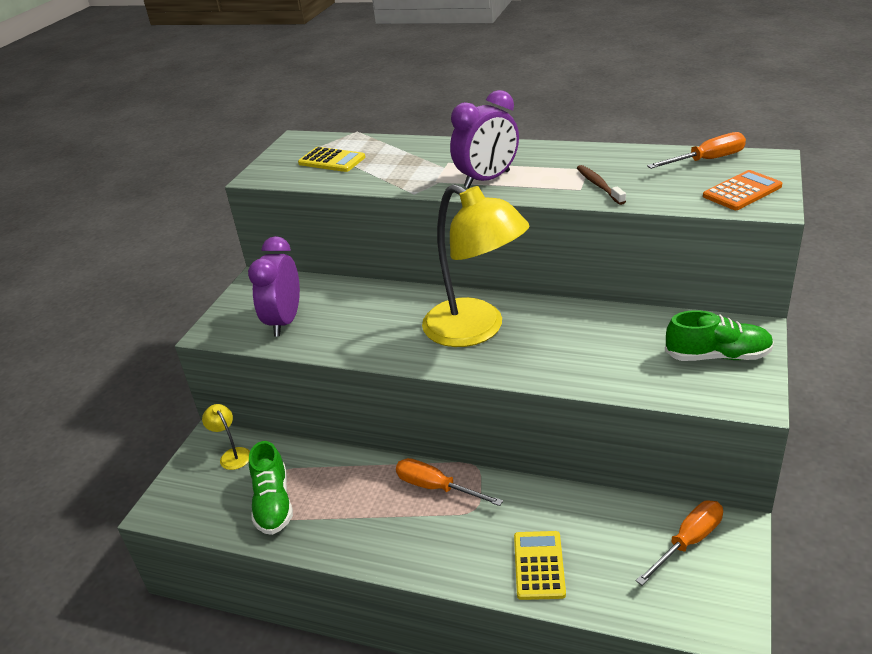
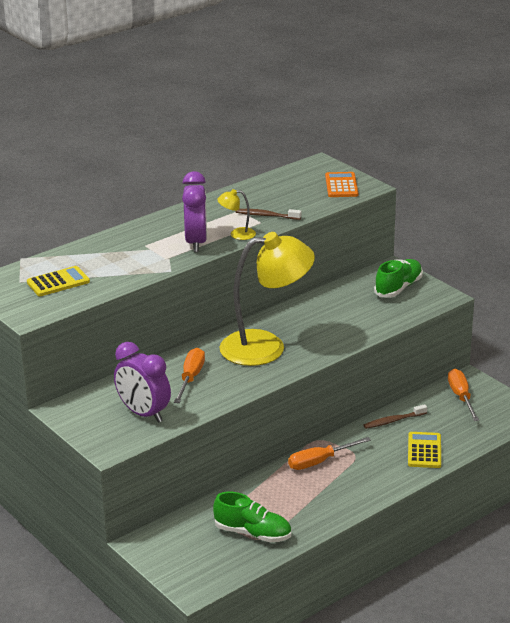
camera: 60 degrees left, 5 degrees down
yellow lamp [202,404,250,470] -> yellow lamp moved to [217,189,256,240]
yellow calculator [514,531,566,600] -> yellow calculator turned 60 degrees clockwise [408,432,441,468]
orange screwdriver [647,132,746,169] -> orange screwdriver moved to [174,348,205,403]
none -> brown toothbrush [363,404,427,429]

